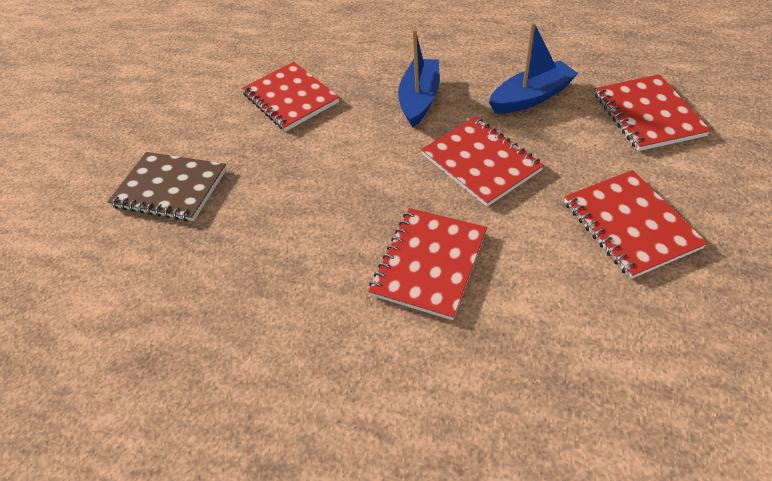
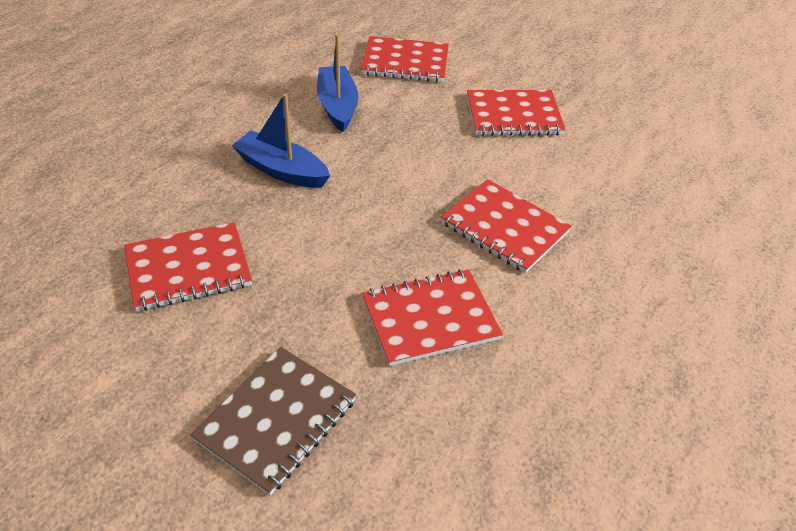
camera: 80 degrees left, 5 degrees down
red notebook [421,117,544,207] -> red notebook moved to [362,269,503,366]

